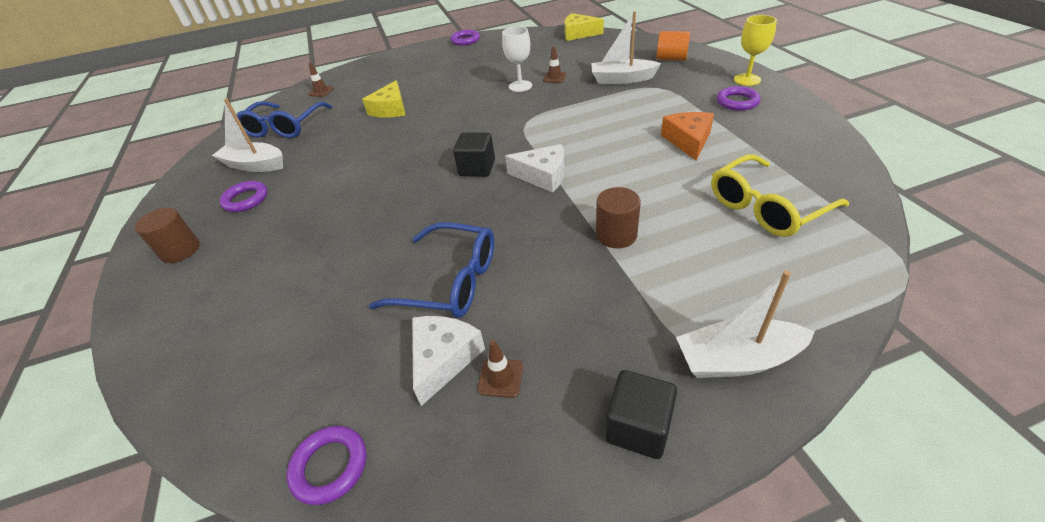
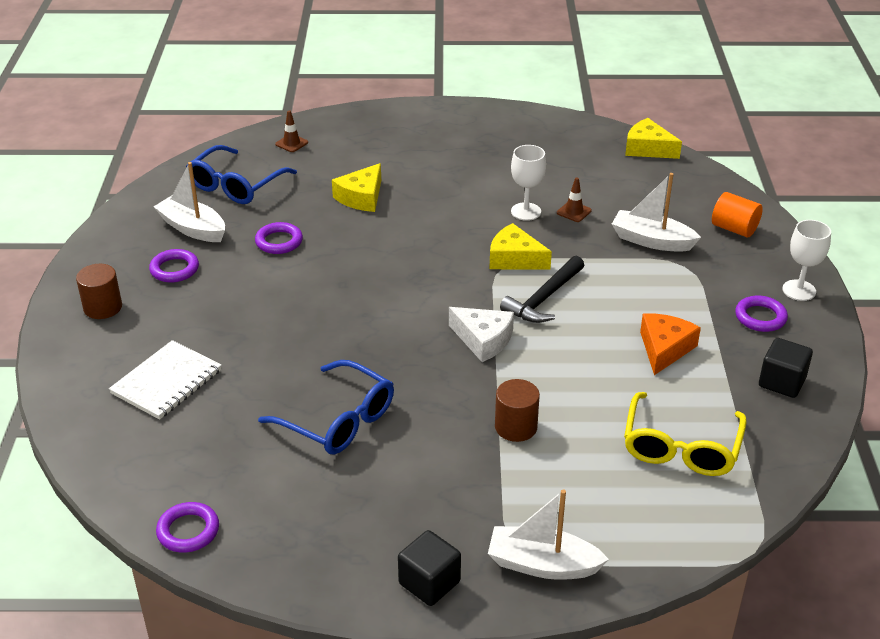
camera: 15 degrees right, 5 degrees down
white cheese [412,316,485,406] -> none
purple ring [450,30,480,46] -> purple ring moved to [255,222,303,254]
black cube [453,133,495,177] -> black cube moved to [759,338,813,398]
brown traffic cone [477,340,523,398] -> none
yellow glasses [711,154,849,237] -> yellow glasses turned 60 degrees counterclockwise [624,392,747,476]
yellow goblet [734,15,777,86] -> white goblet [783,220,831,301]
none -> white notebook [109,340,222,420]
none -> yellow cheese [489,223,552,270]
none -> black hammer [500,256,584,323]

